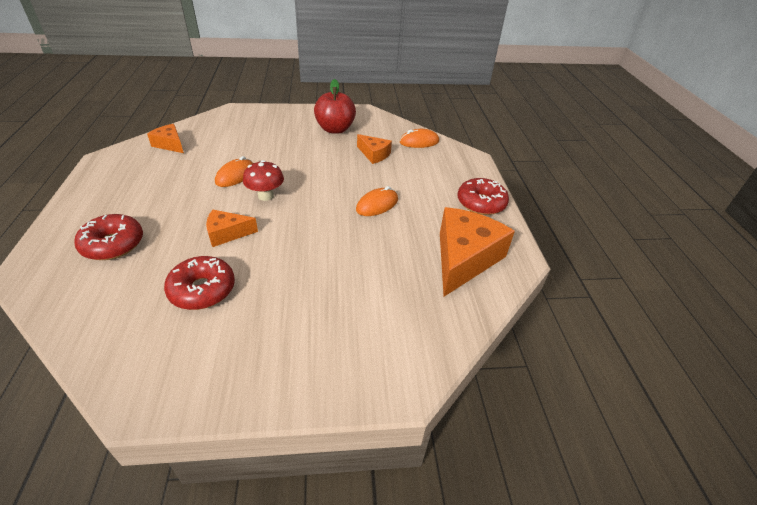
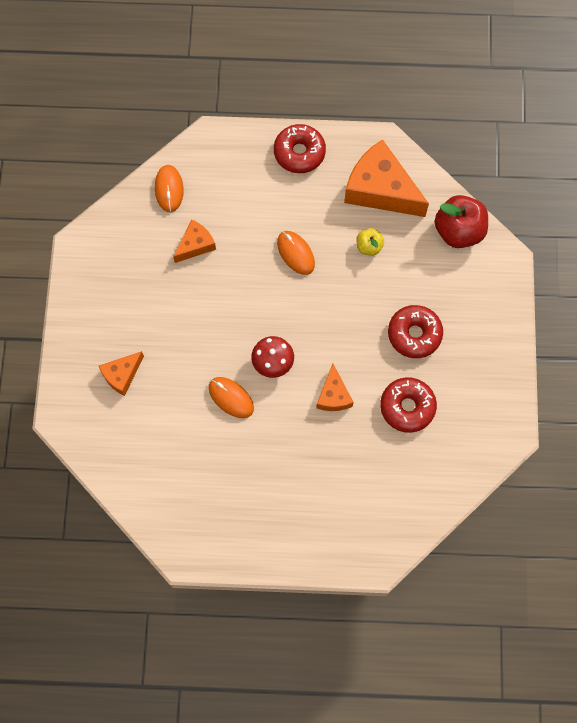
camera: 80 degrees left, 30 degrees up
red donut [74,214,143,260] -> red donut moved to [388,305,443,358]
orange cheese [147,124,184,153] -> orange cheese moved to [99,351,144,396]
red apple [314,79,356,134] -> red apple moved to [435,195,488,248]
none -> yellow apple [356,228,384,256]

